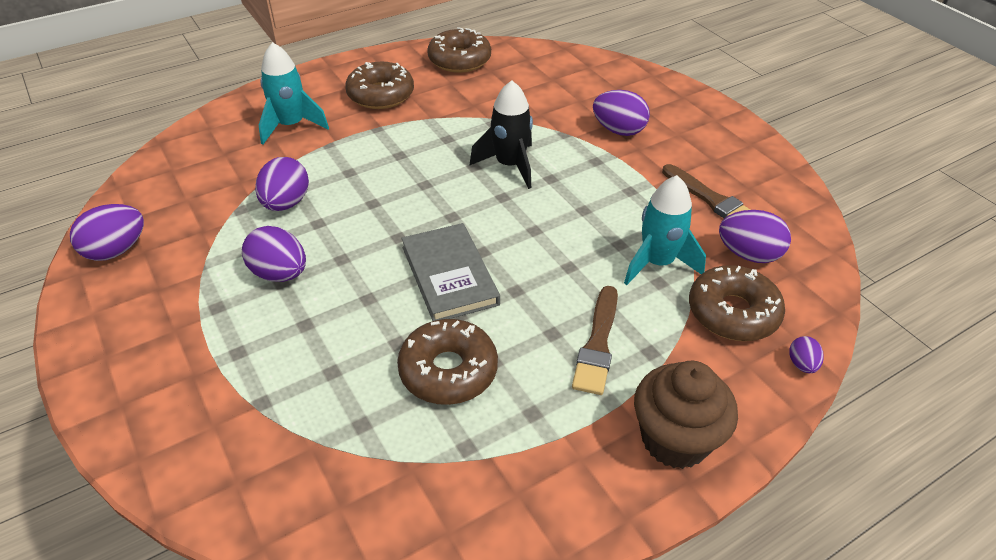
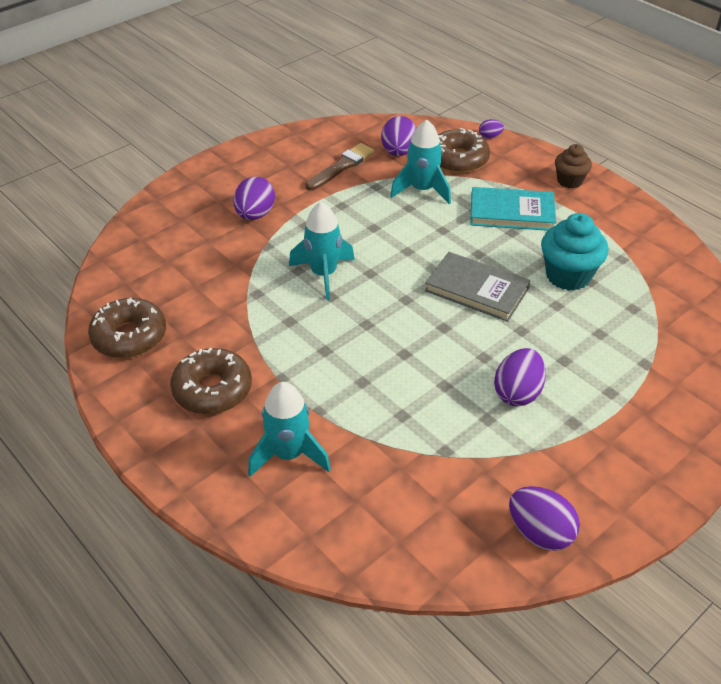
camera: 100 degrees left, 0 degrees up
purple egg [255,157,309,211] -> none
brown donut [397,319,498,405] -> turquoise cupcake [541,213,609,291]
grey book [401,223,500,321] -> grey book turned 60 degrees clockwise [425,252,531,322]
black rocket [469,80,533,189] -> turquoise rocket [289,202,355,300]
brown brush [572,286,618,395] -> turquoise book [470,187,556,231]
brown cupcake [634,361,738,469] -> brown cupcake [555,144,592,189], size x0.63

